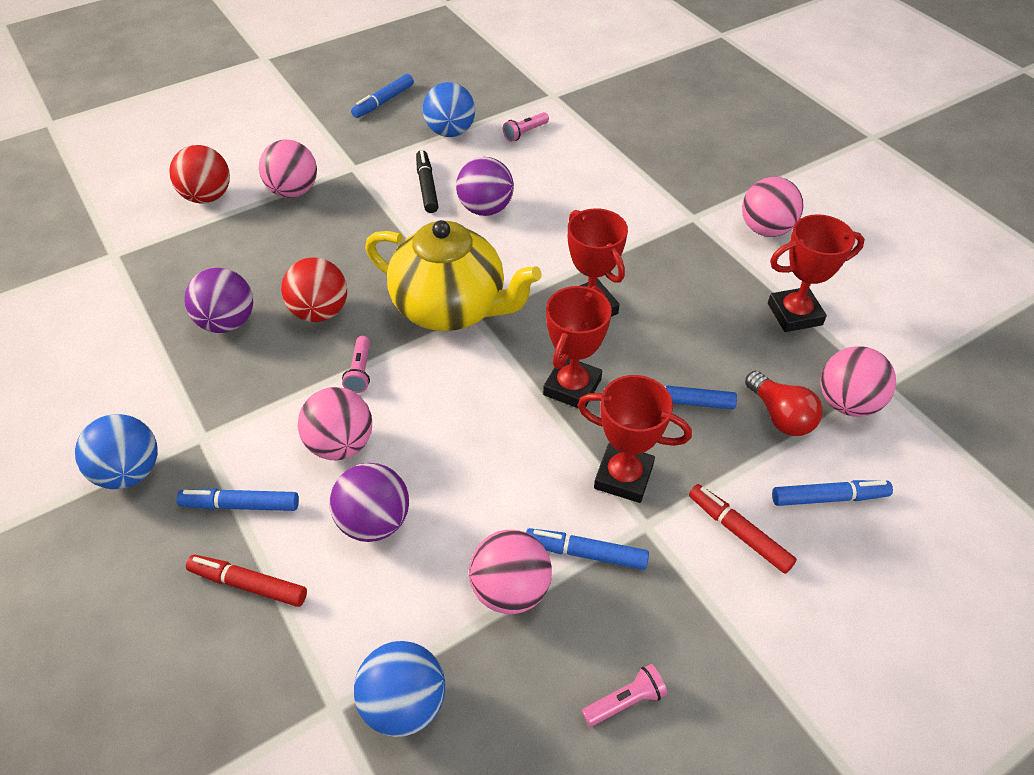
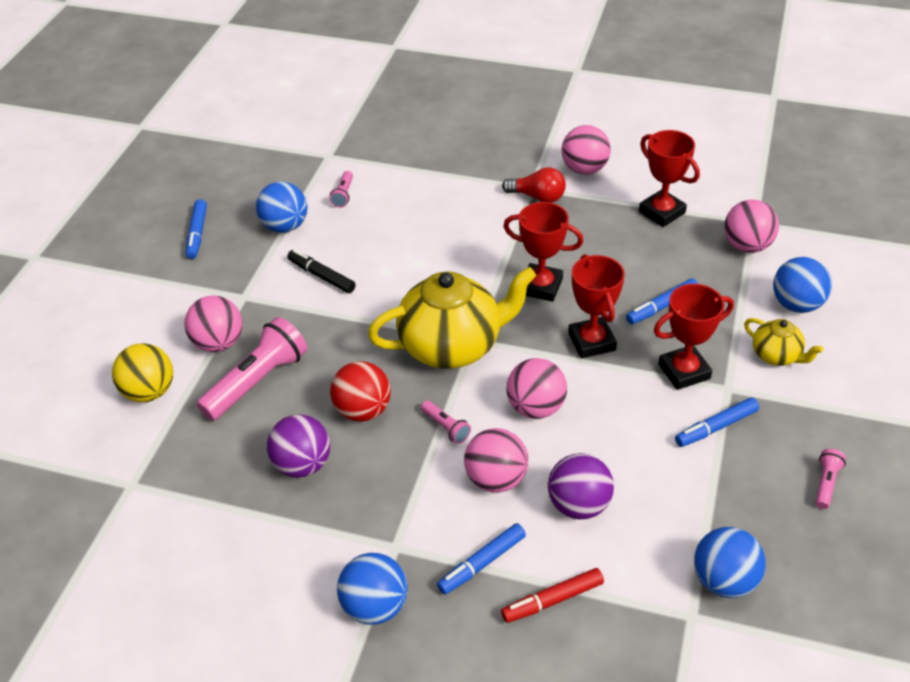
camera: 40 degrees left, 5 degrees down
red ball [169,145,230,203] -> yellow ball [112,343,173,402]
purple ball [456,157,514,216] -> none
pink ball [469,530,552,614] -> pink ball moved to [507,358,567,419]
red marker [689,484,797,574] -> yellow teapot [744,318,824,366]
red light bulb [745,371,823,436] -> red light bulb moved to [502,167,566,203]
red trophy [768,214,865,332] -> red trophy turned 75 degrees counterclockwise [639,130,700,227]
blue marker [772,480,893,506] -> blue ball [773,257,832,313]
none -> pink flashlight [197,317,307,421]

